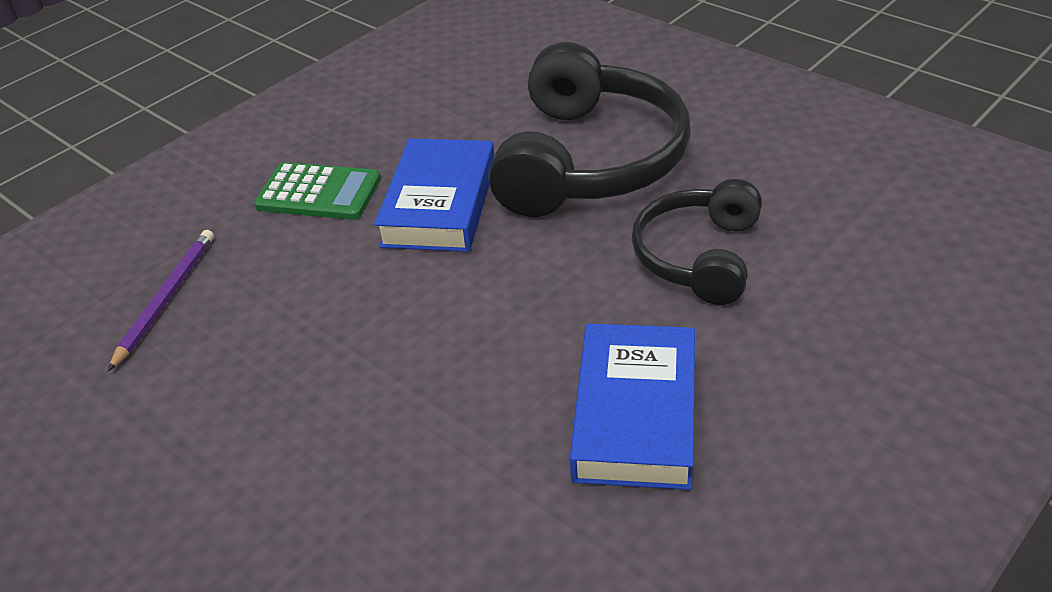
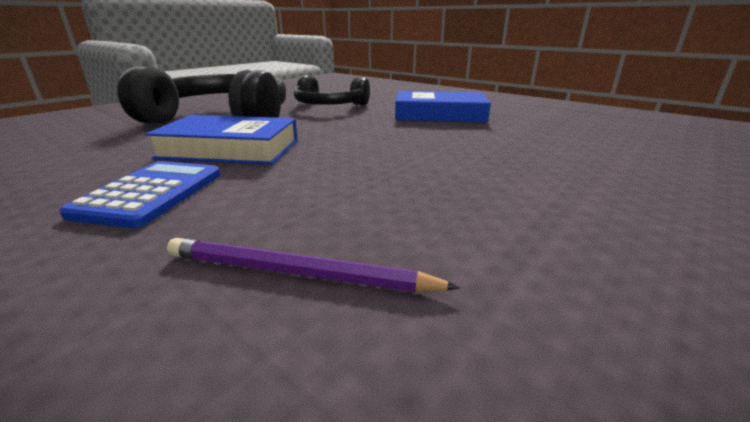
camera: 95 degrees left, 15 degrees down
green calculator [254,162,381,220] -> blue calculator [59,161,221,228]

